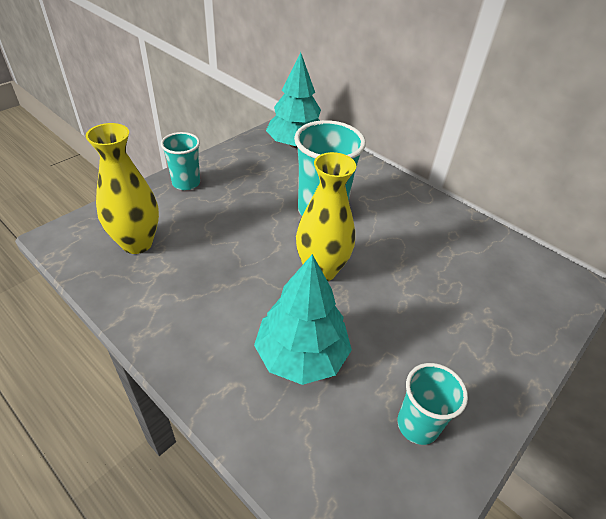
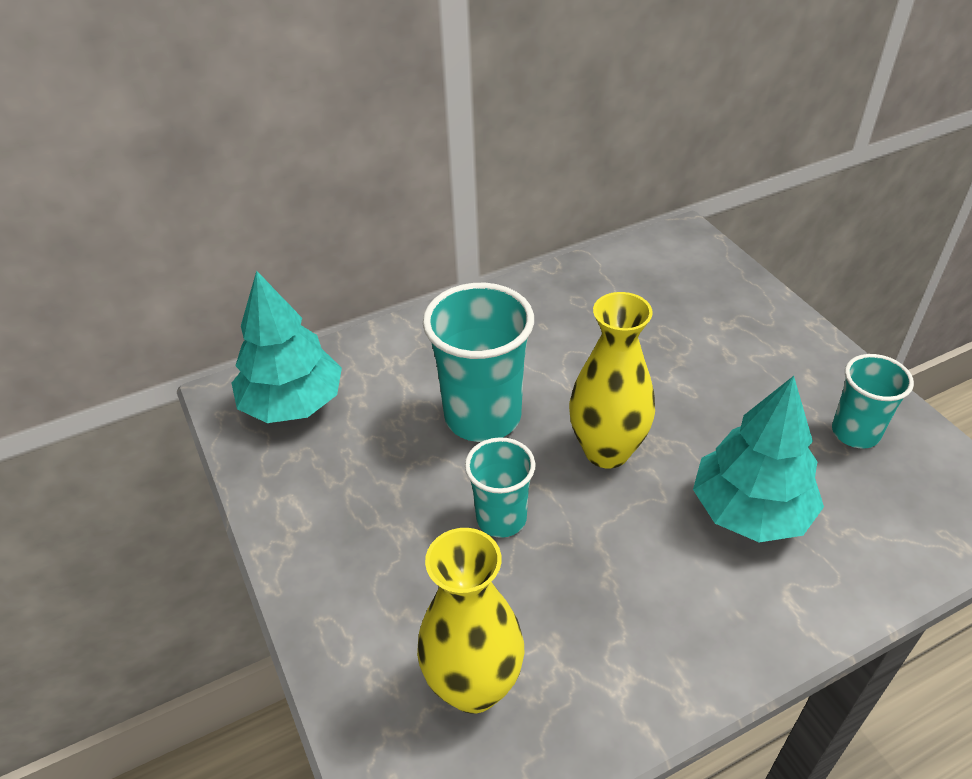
camera: 65 degrees left, 0 degrees up
turquoise cup [161,132,200,190] -> turquoise cup moved to [465,437,536,538]

